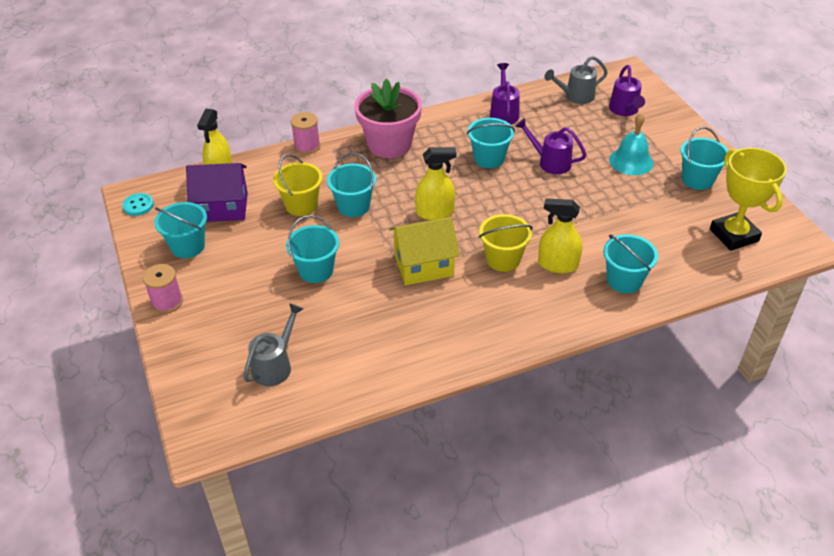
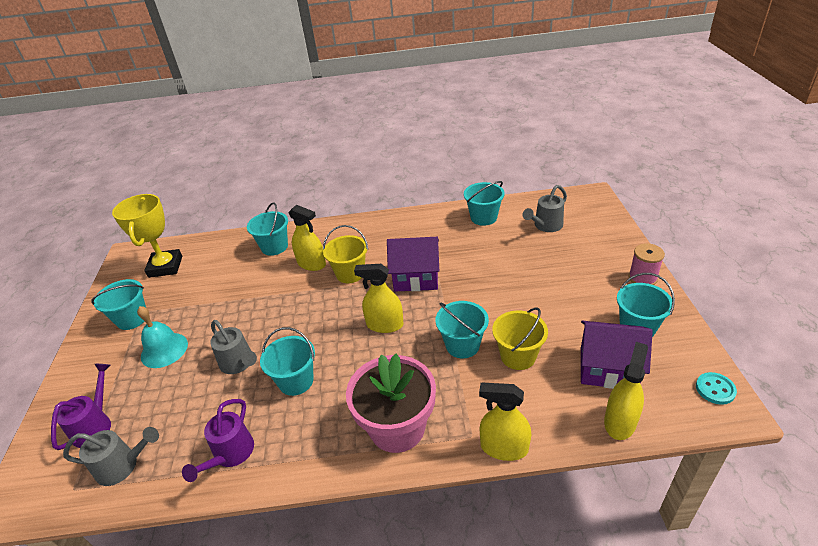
camera: 160 degrees left, 5 degrees down
turquoise bucket [286,215,339,283] -> turquoise bucket moved to [464,181,505,226]
pink spool [291,112,320,154] -> yellow spray bottle [479,383,531,461]
yellow house [389,217,460,285] -> purple house [387,237,439,292]
purple watering can [515,118,586,174] -> grey watering can [210,320,257,374]

